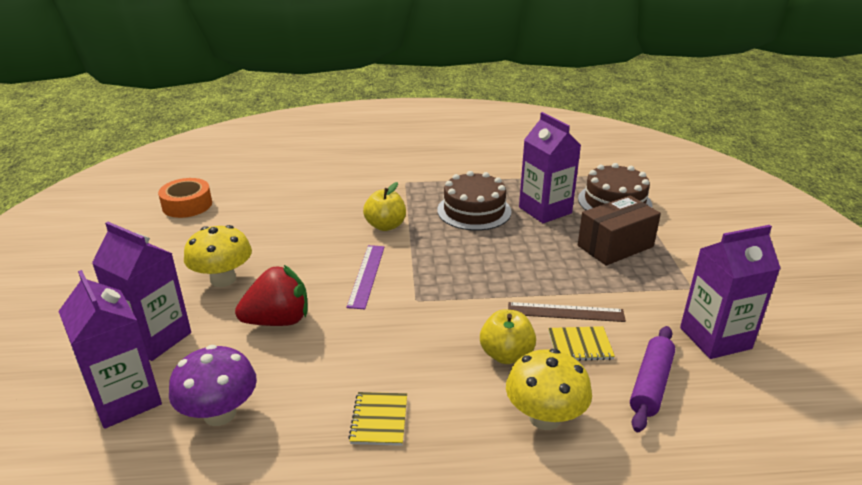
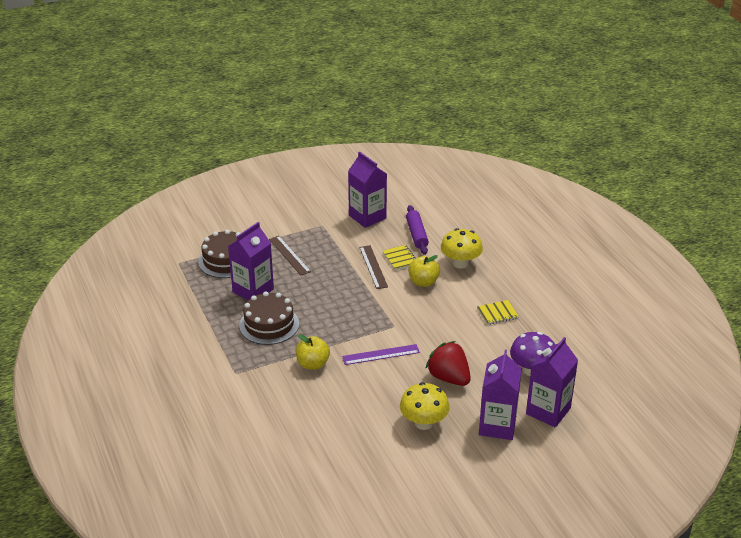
camera: 110 degrees left, 5 degrees up
orange tape [158,178,212,218] -> none
brown box [578,196,661,265] -> brown ruler [269,236,311,275]
purple rolling pin [630,326,675,432] -> purple rolling pin turned 75 degrees clockwise [406,205,429,255]

